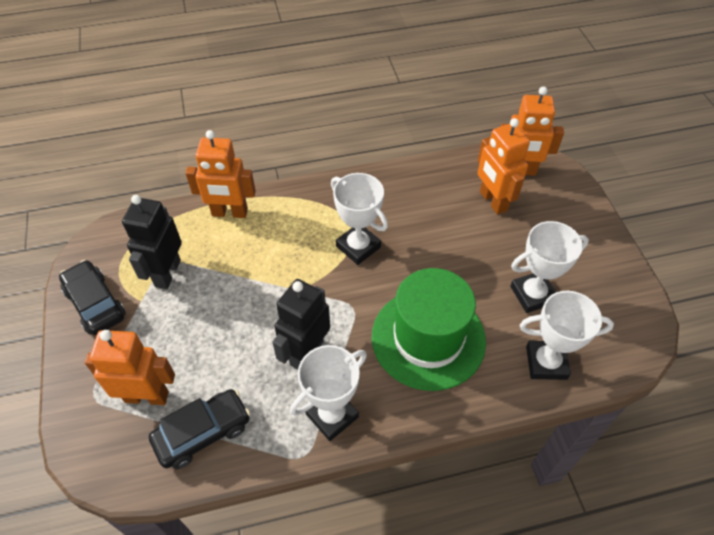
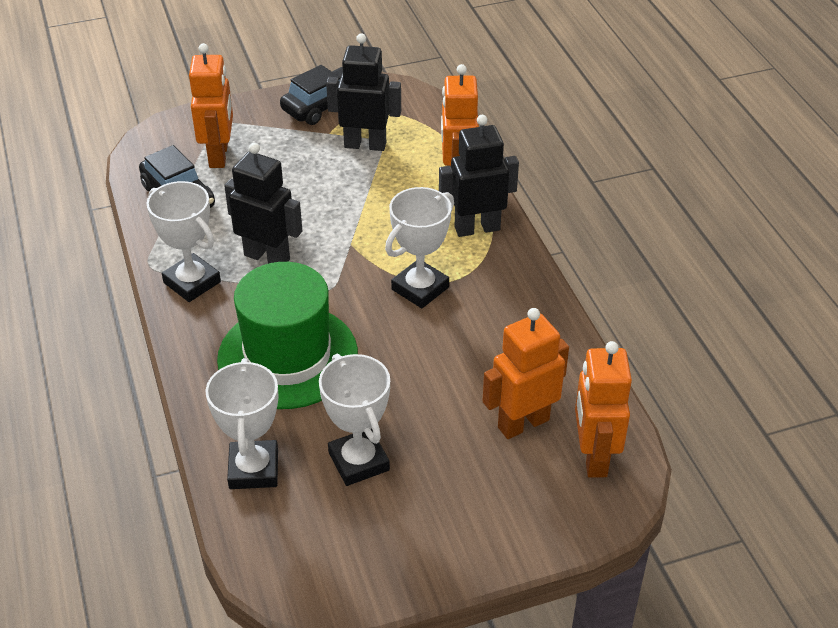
camera: 85 degrees right, 10 degrees down
none -> black robot [439,115,519,237]

